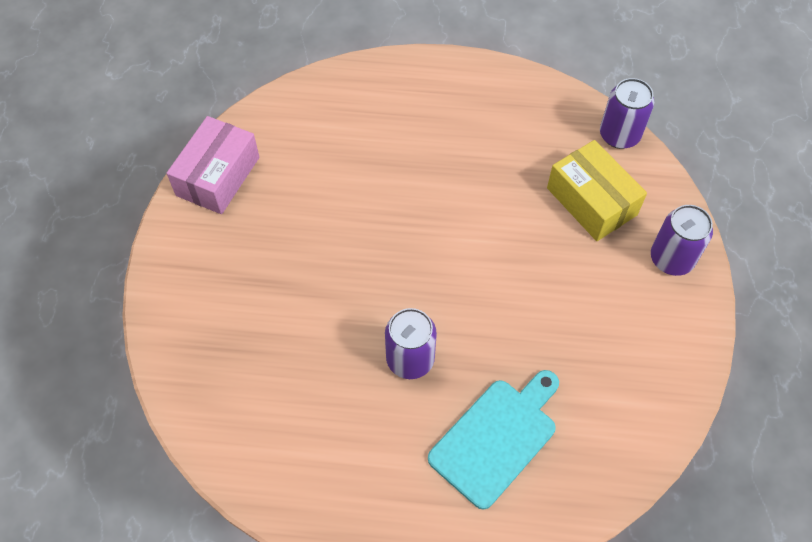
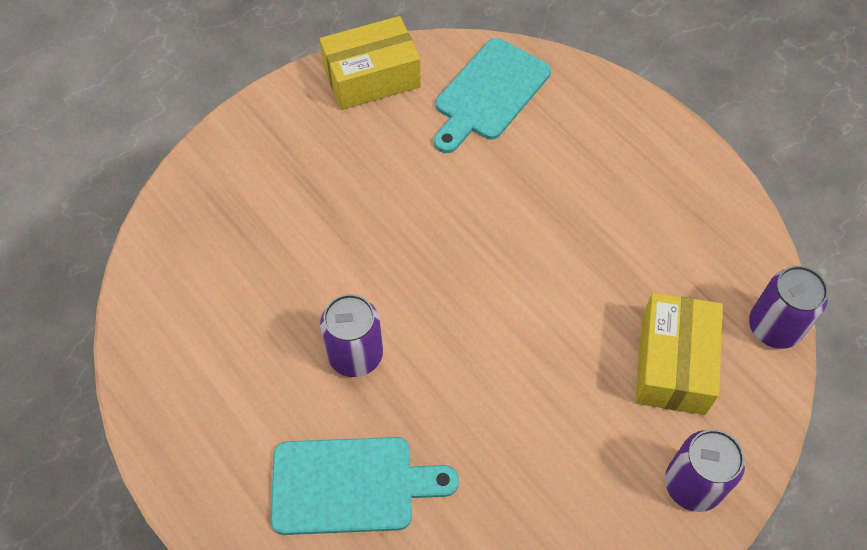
camera: 45 degrees right, 0 degrees up
pink box [167,116,259,214] -> yellow box [319,16,421,110]
none -> turquoise cutting board [434,38,551,153]

